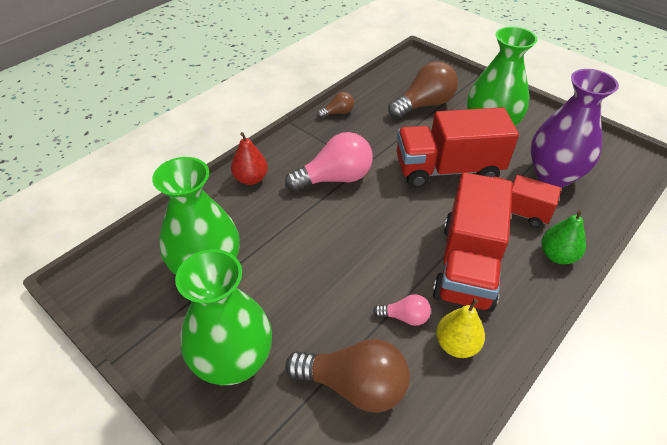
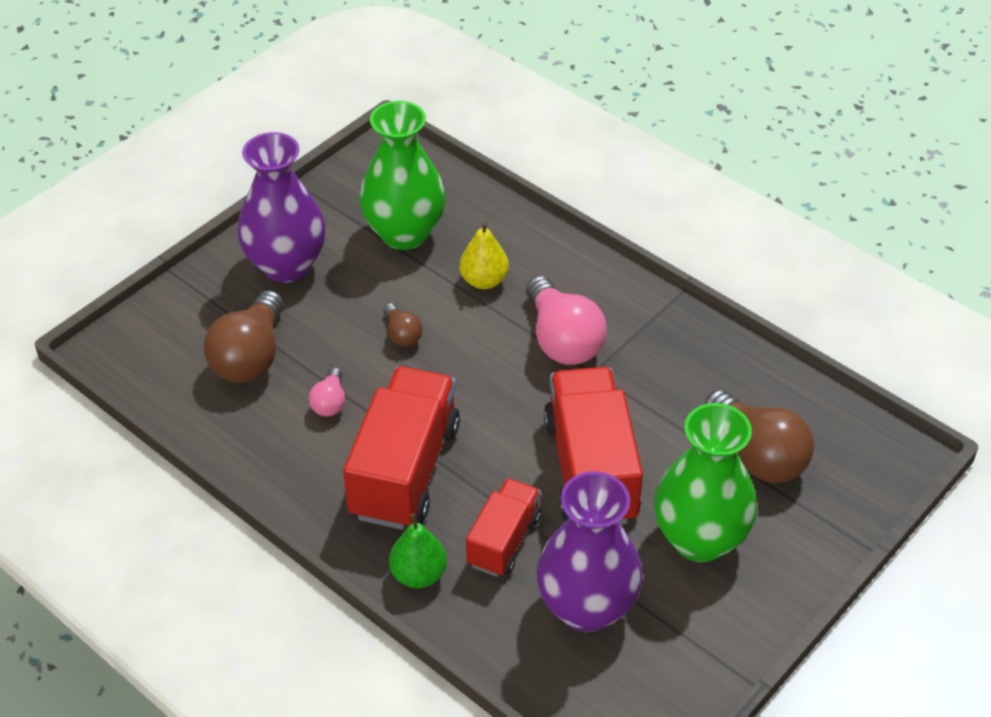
camera: 90 degrees right, 0 degrees up
green vase [175,249,272,385] -> purple vase [237,132,326,283]
red pear [231,132,268,185] -> none
brown light bulb [317,92,354,118] -> brown light bulb moved to [383,303,423,347]
red truck [432,172,513,312] -> red truck turned 90 degrees clockwise [343,366,460,530]
yellow pear [436,299,485,358] -> yellow pear moved to [459,222,509,289]

